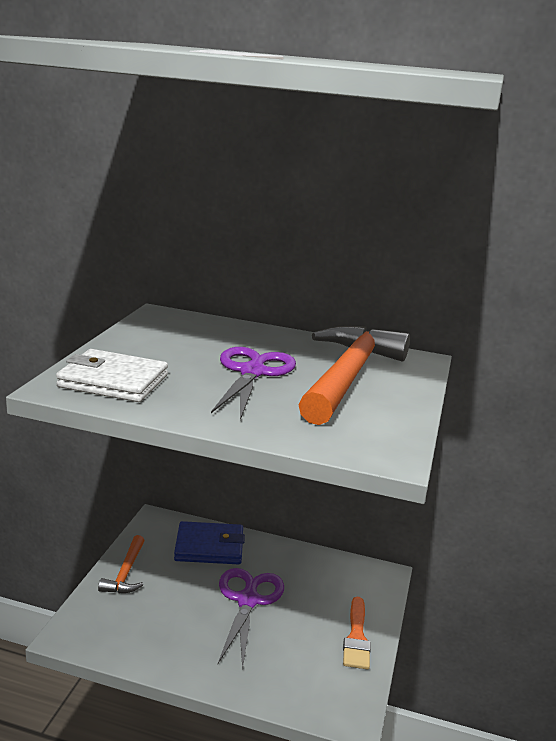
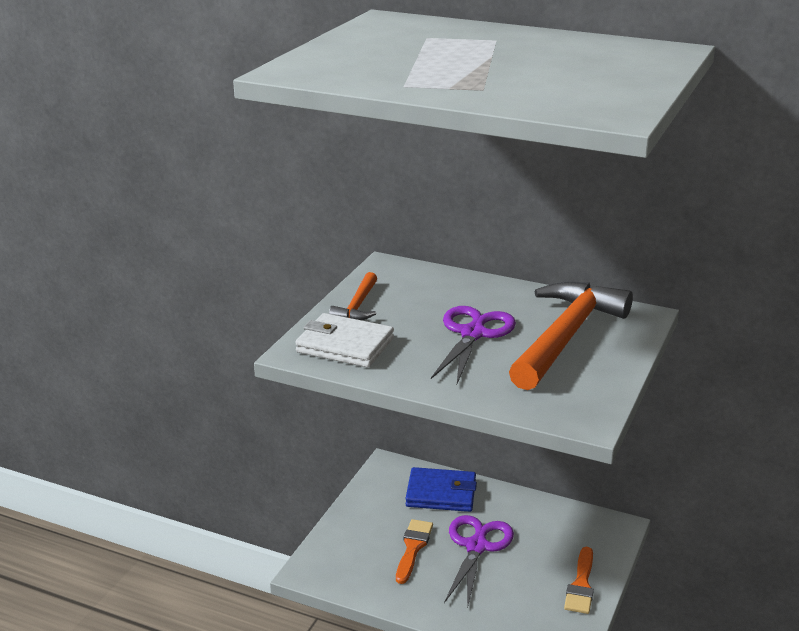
camera: 10 degrees right, 5 degrees up
orange hammer [98,535,145,593] -> orange hammer moved to [329,272,377,320]
none -> orange brush [396,519,433,584]

